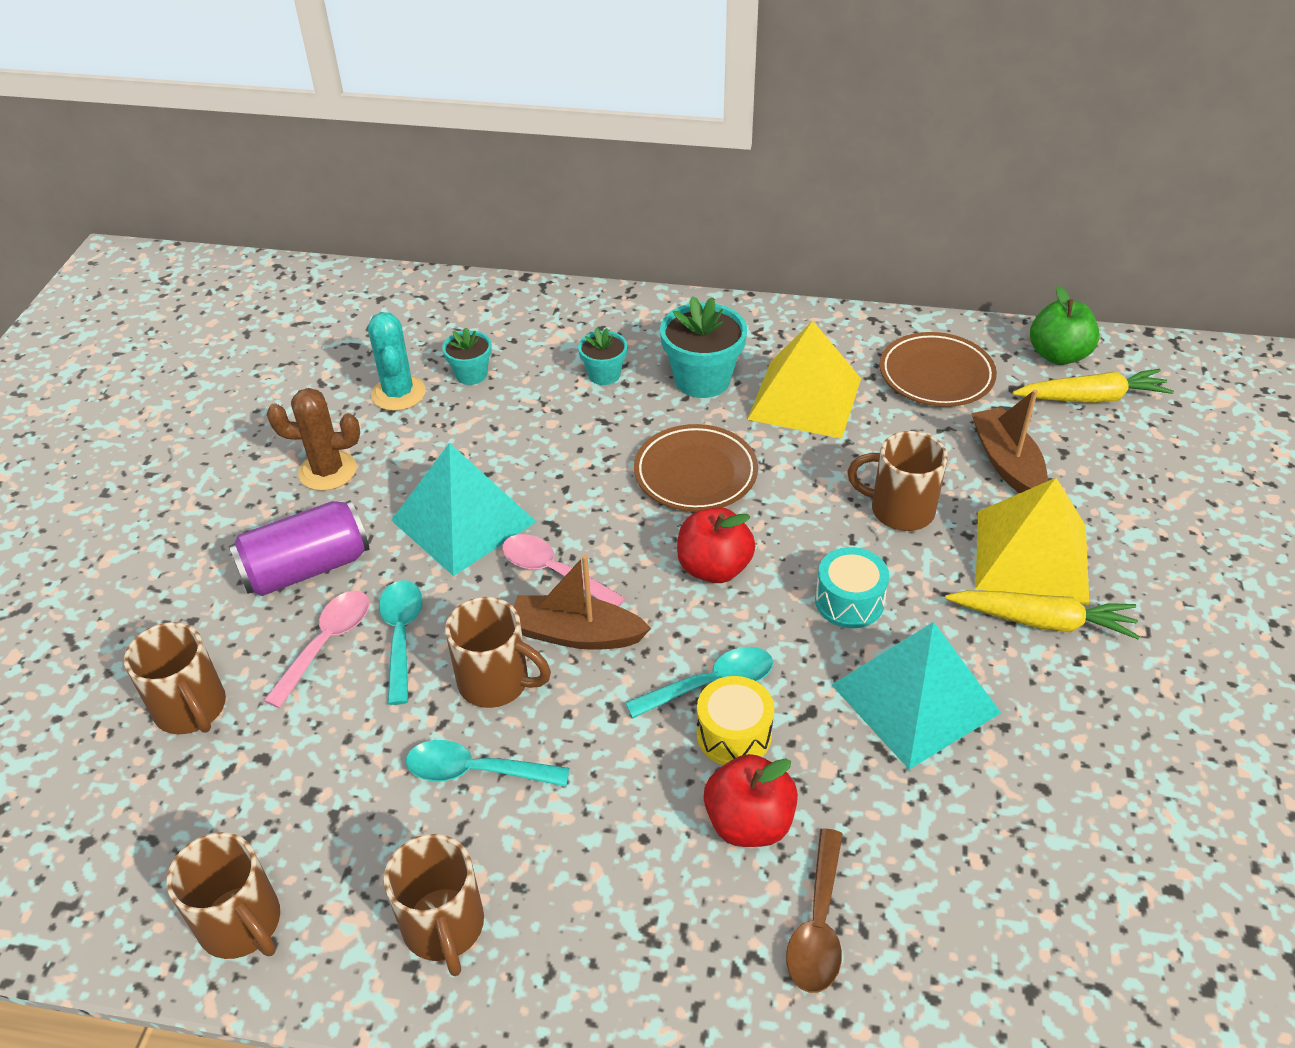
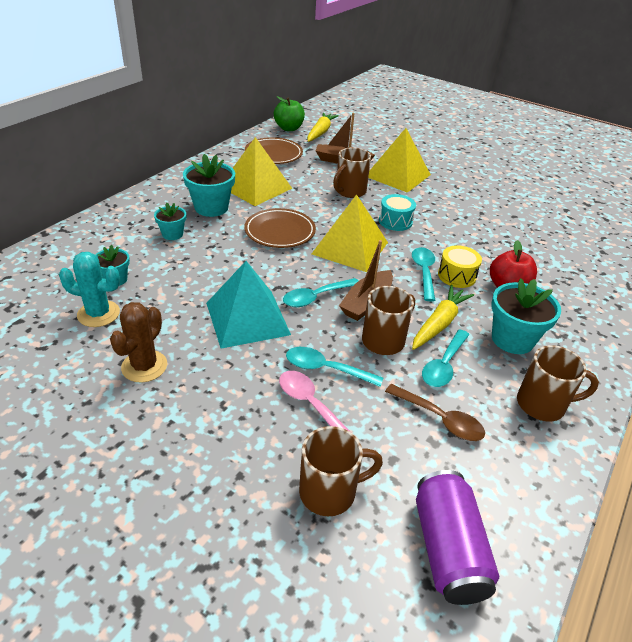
camera: 70 degrees left, 5 degrees down
brown mug [167,832,280,959] -> none
purple can [229,500,369,596] -> purple can moved to [416,470,499,605]
pink spoon [502,534,626,607] -> turquoise spoon [283,278,358,307]
red apple [677,507,755,583] -> yellow pyramid [312,194,388,272]
brown spoon [786,829,843,993] -> brown spoon moved to [385,384,485,441]
turquoise pyramid [832,622,1001,770] -> none
yellow carrot [945,590,1140,639] -> yellow carrot moved to [412,285,474,350]
none -> turquoise flower pot [491,278,561,354]

